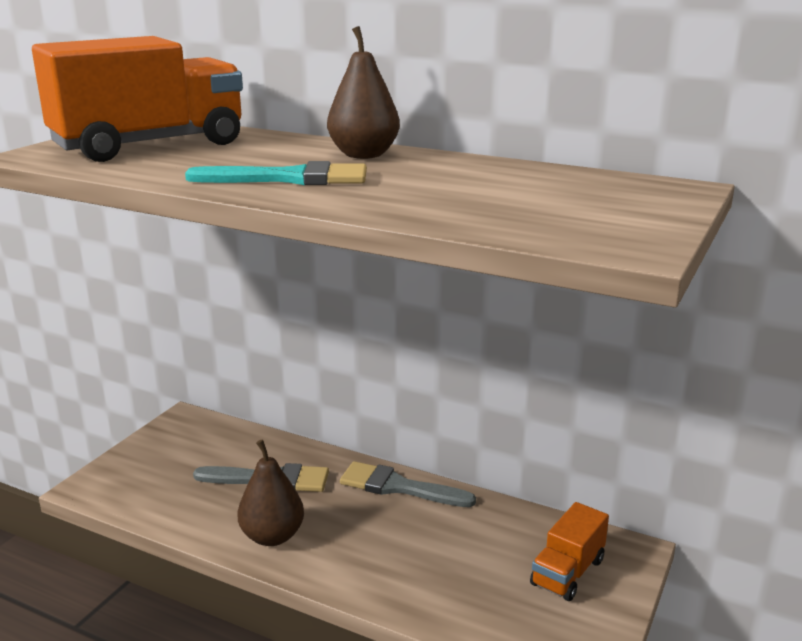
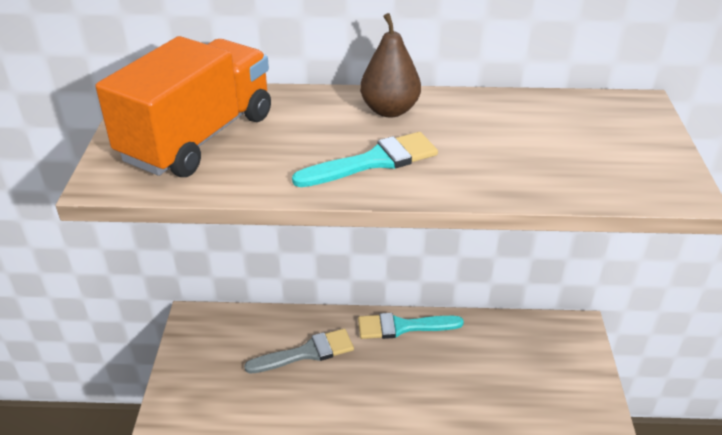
camera: 25 degrees left, 15 degrees up
brown pear [237,440,304,546] -> none
grey brush [340,461,476,507] -> turquoise brush [358,313,464,339]
orange truck [530,502,609,601] -> none

